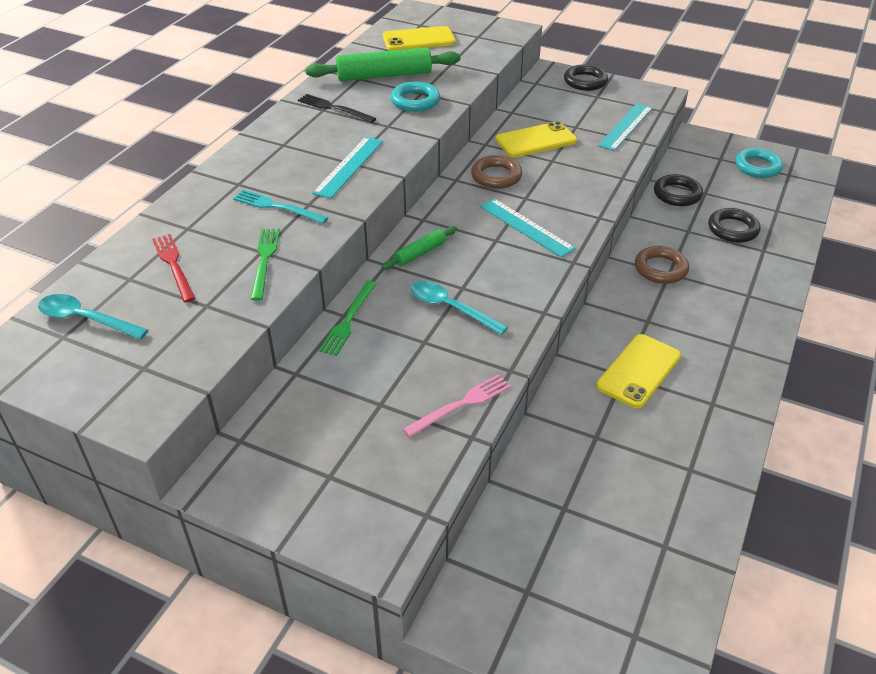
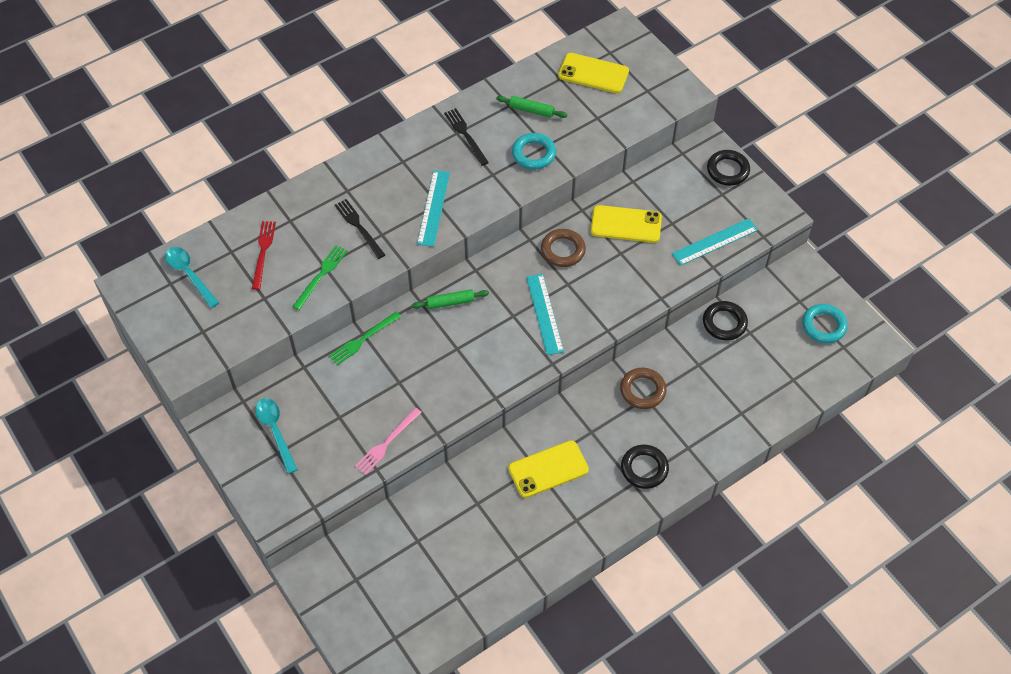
camera: 30 degrees right, 15 degrees up
turquoise fork [233,190,328,224] -> black fork [335,199,385,259]
green rolling pin [306,48,461,81] -> green rolling pin [497,96,567,118], size x0.52
turquoise ruler [312,137,383,199] -> turquoise ruler turned 45 degrees counterclockwise [417,170,450,247]
pink fork [403,374,511,437] -> pink fork turned 135 degrees clockwise [355,408,422,475]
turquoise spoon [411,281,508,335] -> turquoise spoon moved to [255,398,298,474]
black ring [708,208,761,243] -> black ring moved to [621,445,669,489]

